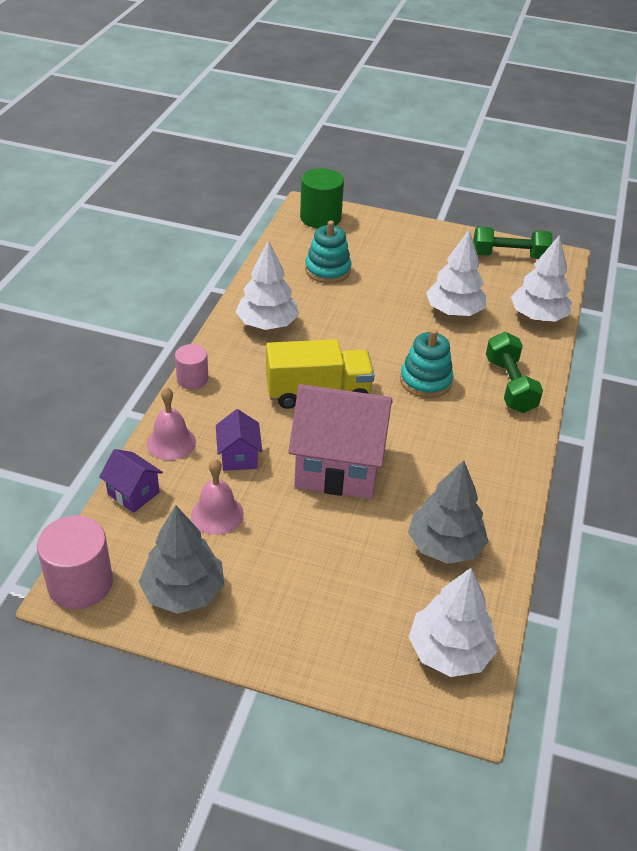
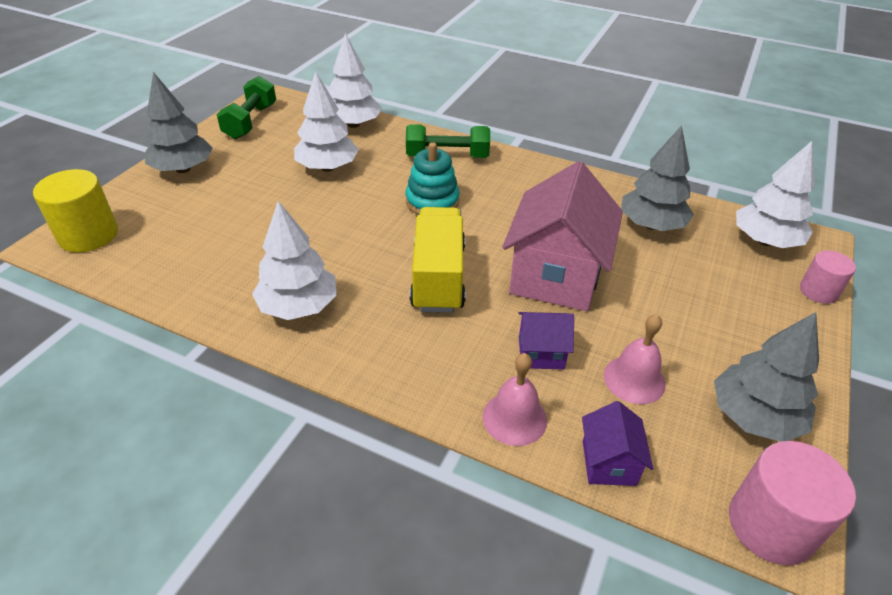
camera: 80 degrees left, 0 degrees up
purple house [99,449,163,513] -> purple house turned 45 degrees counterclockwise [582,401,653,486]
pink cylinder [175,344,208,390] -> pink cylinder moved to [800,250,856,304]
green cylinder [300,168,344,228] -> yellow cylinder [33,169,118,252]
turquoise stacking toy [305,221,351,283] -> none
none -> grey tree [145,72,213,173]

